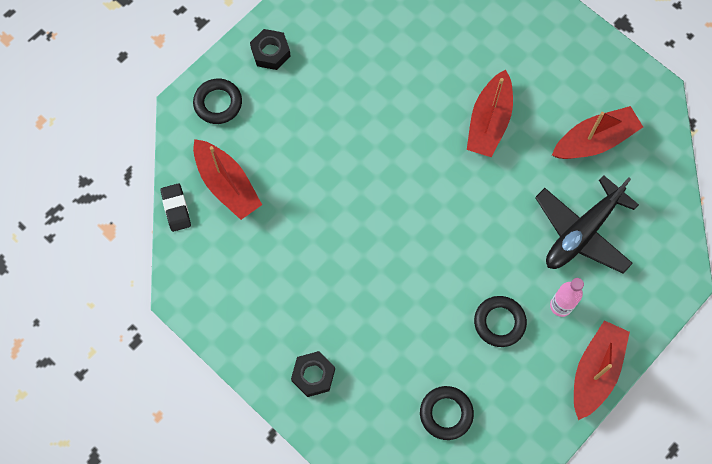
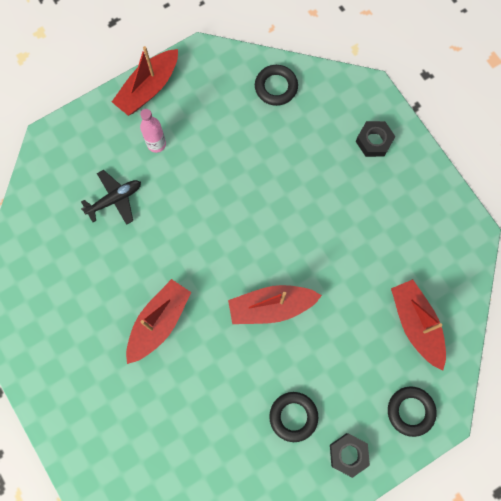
camera: 165 degrees left, 5 degrees up
black eraser [161,183,191,232] -> none
black ring [474,296,527,347] -> black ring moved to [269,392,318,442]
black plane [535,175,639,274] -> black plane [81,170,141,225], size x0.61
red boat [552,106,643,159] -> red boat moved to [228,285,322,324]

